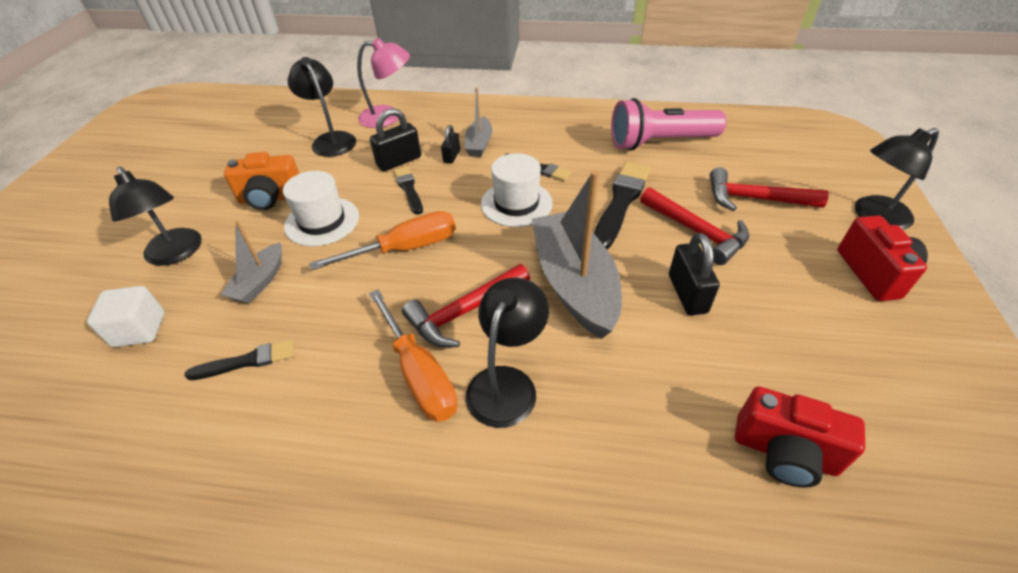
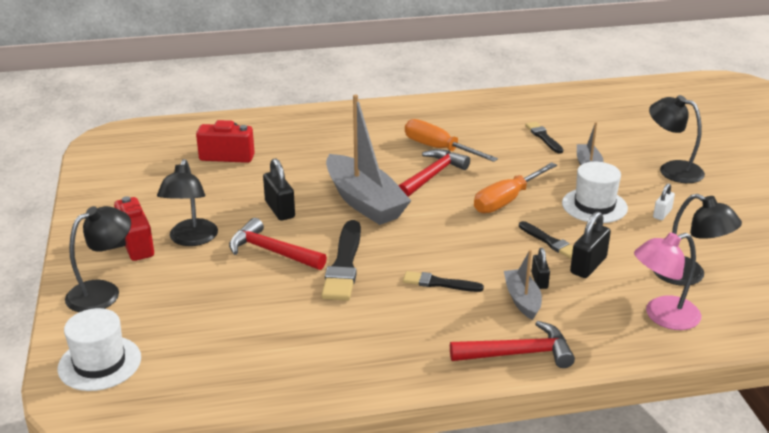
camera: 160 degrees right, 15 degrees down
white cube [87,286,165,347] -> none
black brush [185,339,294,380] -> black brush turned 105 degrees clockwise [525,122,563,154]
orange camera [224,152,300,210] -> white padlock [653,183,675,220]
black lamp [466,277,549,428] -> black lamp moved to [157,159,218,246]
white hat [481,153,553,227] -> white hat moved to [57,308,141,391]
pink flashlight [611,98,727,151] -> none
red hammer [710,167,829,211] -> red hammer moved to [450,321,575,368]

